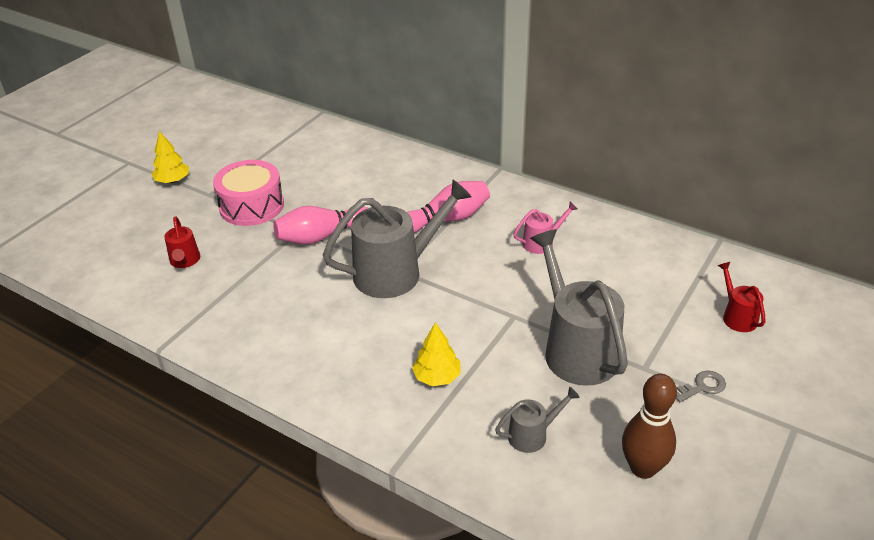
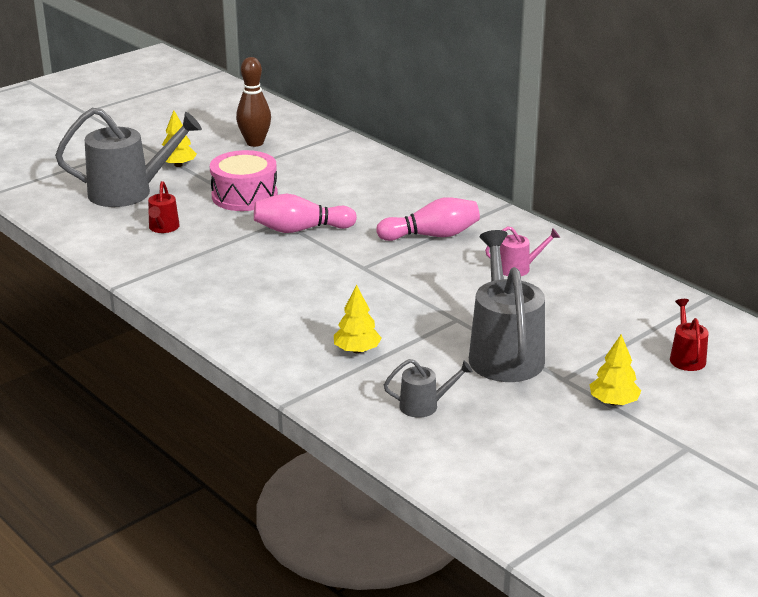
camera: 15 degrees right, 10 degrees down
grey watering can [323,180,472,298] -> grey watering can moved to [55,108,202,207]
brown bowling pin [622,374,677,479] -> brown bowling pin moved to [236,57,271,147]
grey key [676,371,726,402] -> yellow tree [589,334,641,405]

